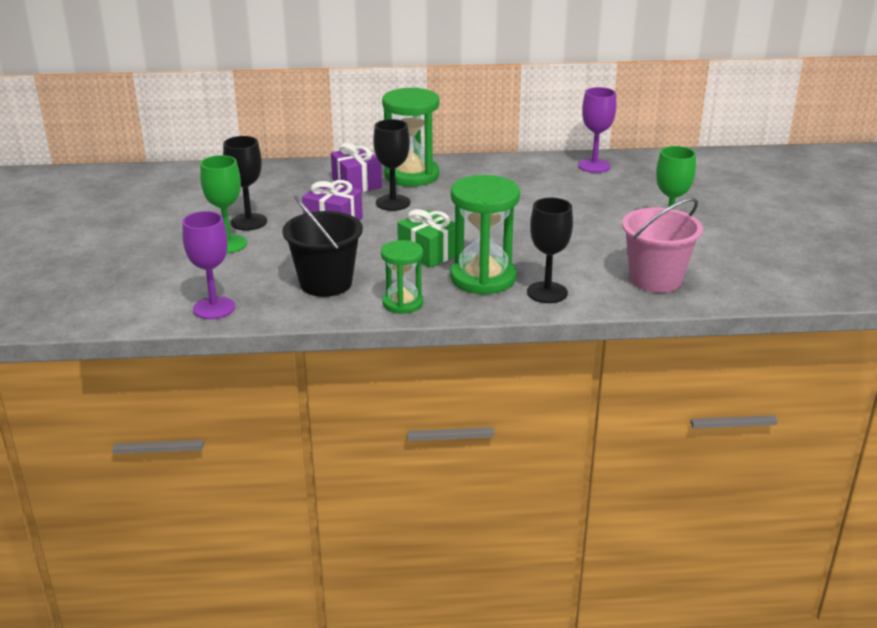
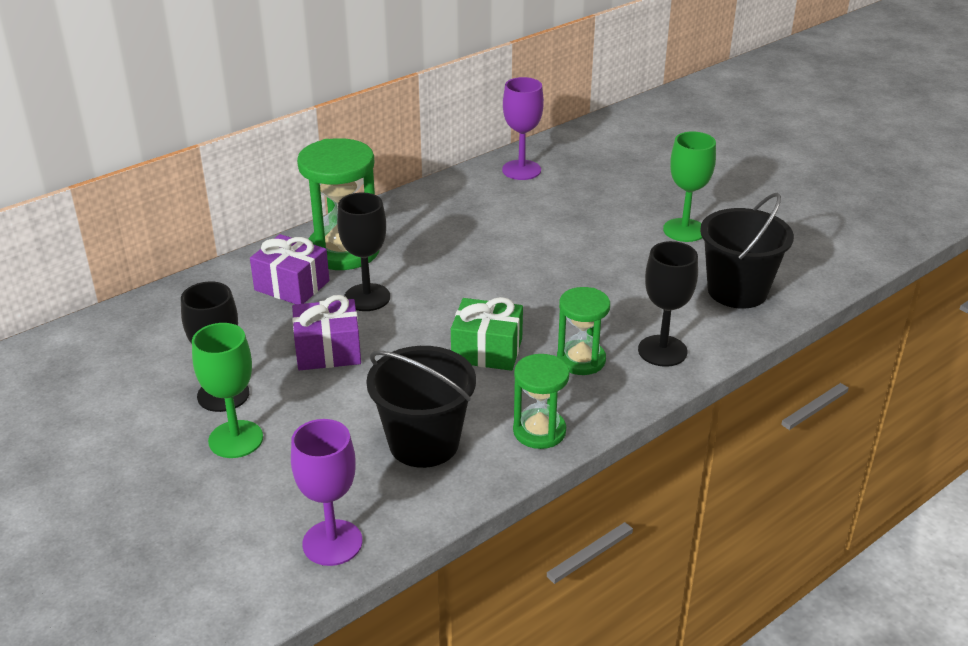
camera: 35 degrees left, 5 degrees up
green hourglass [450,175,520,295] -> green hourglass [557,287,610,375], size x0.60
pink bucket [622,198,703,293] -> black bucket [700,193,794,309]

